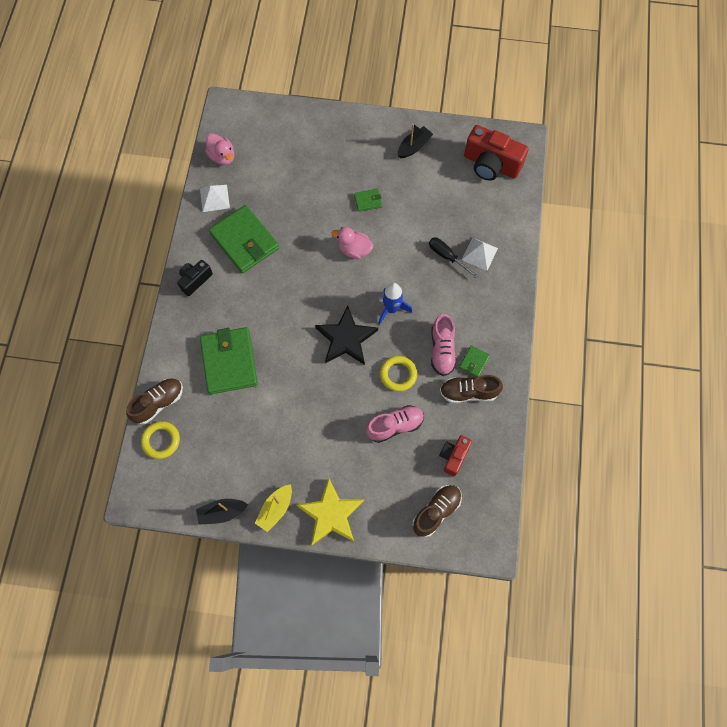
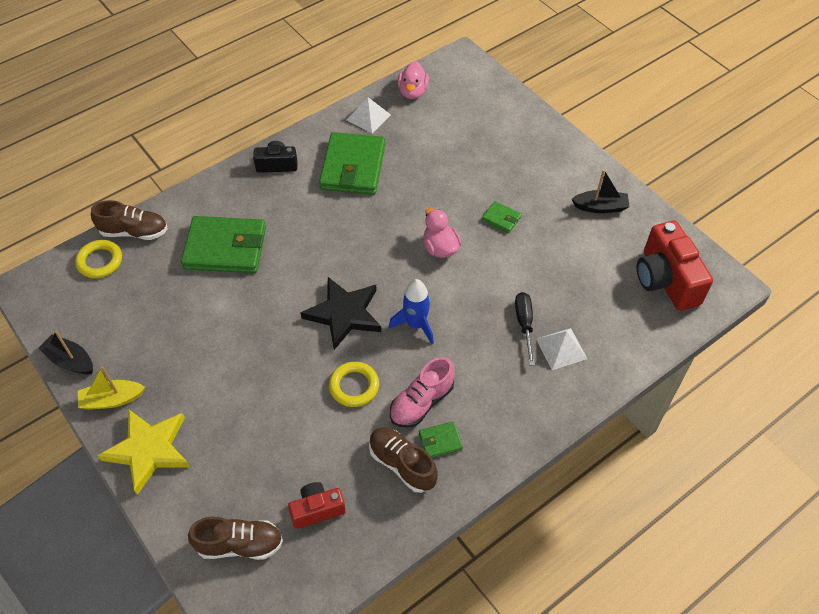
camera: 45 degrees right, 15 degrees down
green wallet [200,327,258,394] -> green wallet turned 60 degrees clockwise [181,216,266,273]
pink shoe [366,405,424,443] -> none

